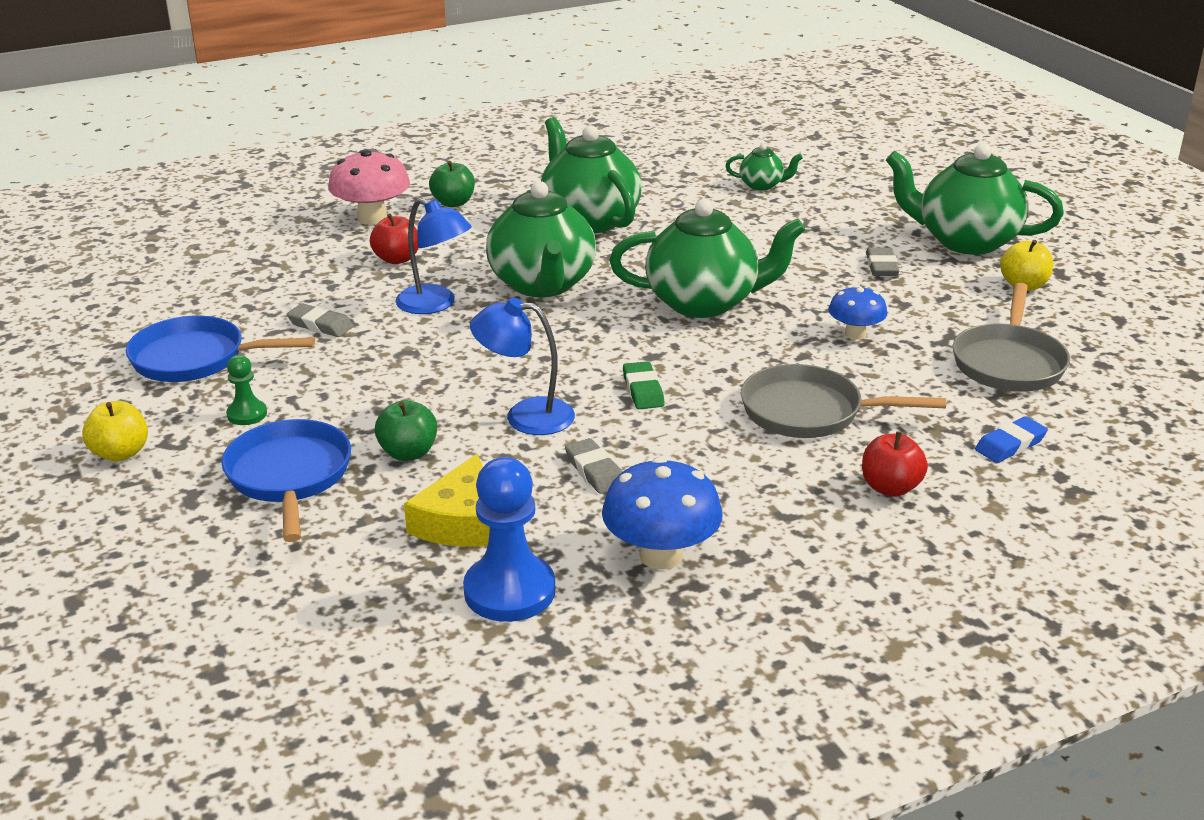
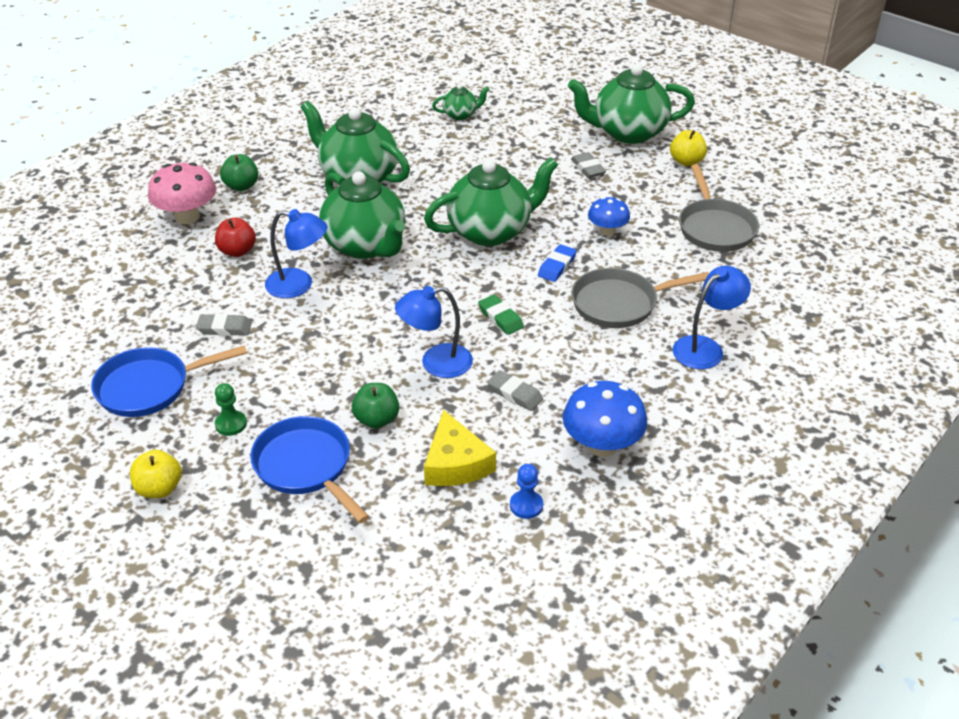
camera: 25 degrees left, 10 degrees up
blue pawn [463,457,555,622] -> blue pawn [510,464,543,519], size x0.51
red apple [862,431,928,497] -> blue lamp [673,266,751,369]
blue eraser [975,416,1048,463] -> blue eraser moved to [538,244,577,282]

